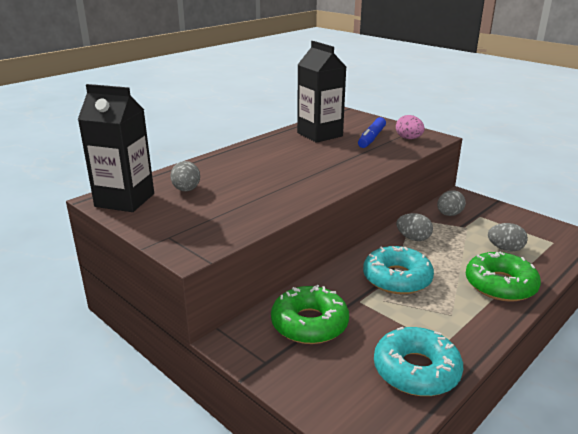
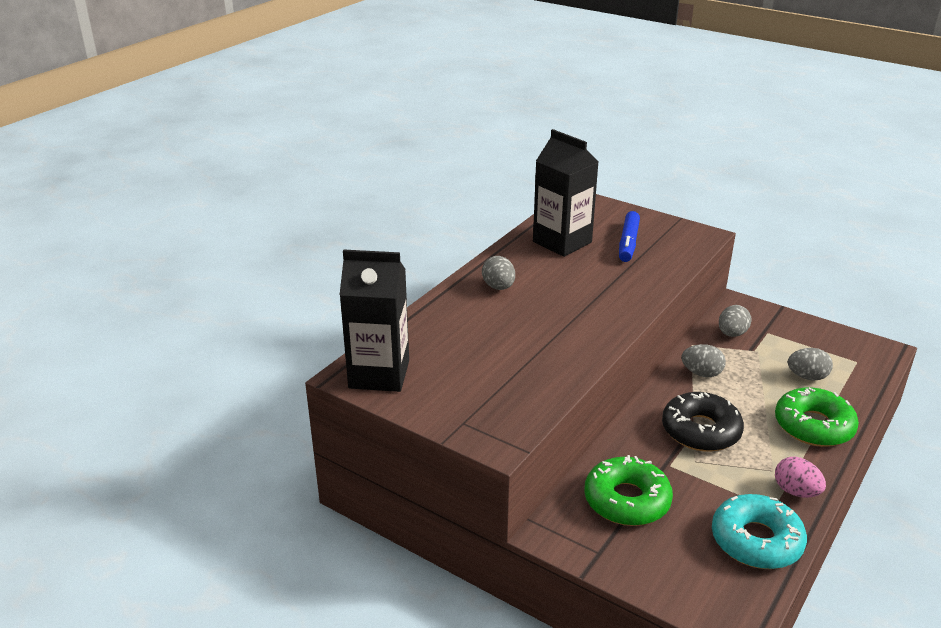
camera: 10 degrees left, 5 degrees up
grey egg [170,161,200,191] -> grey egg moved to [482,256,515,290]
turquoise donut [363,246,434,294] -> black donut [662,392,744,452]
pink egg [396,115,425,139] -> pink egg moved to [775,457,826,498]

